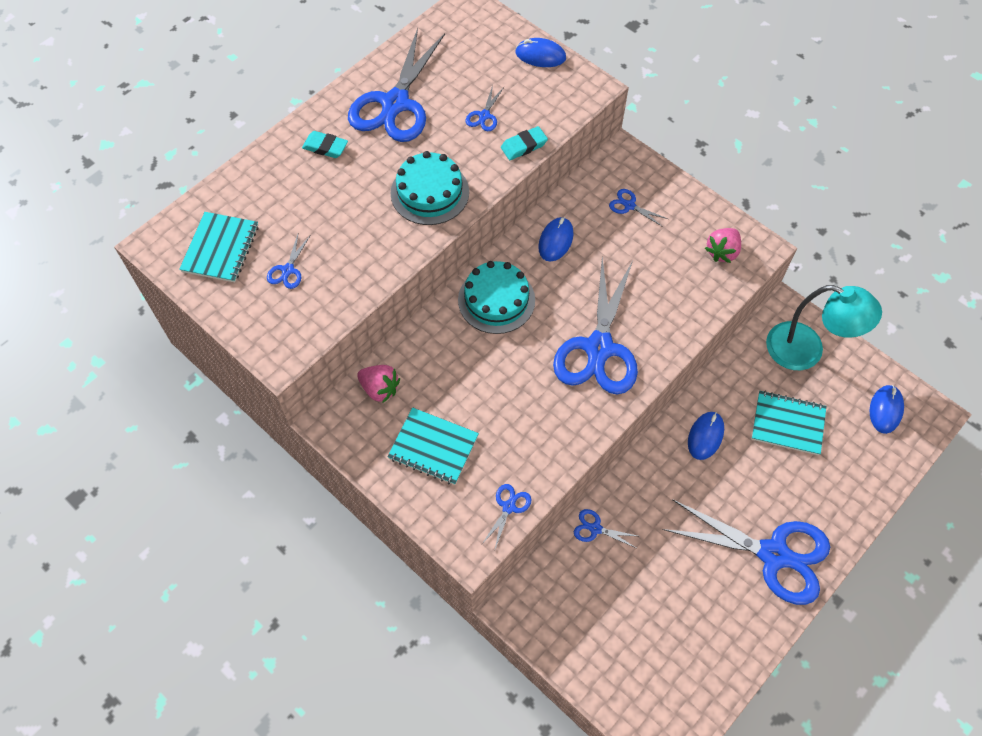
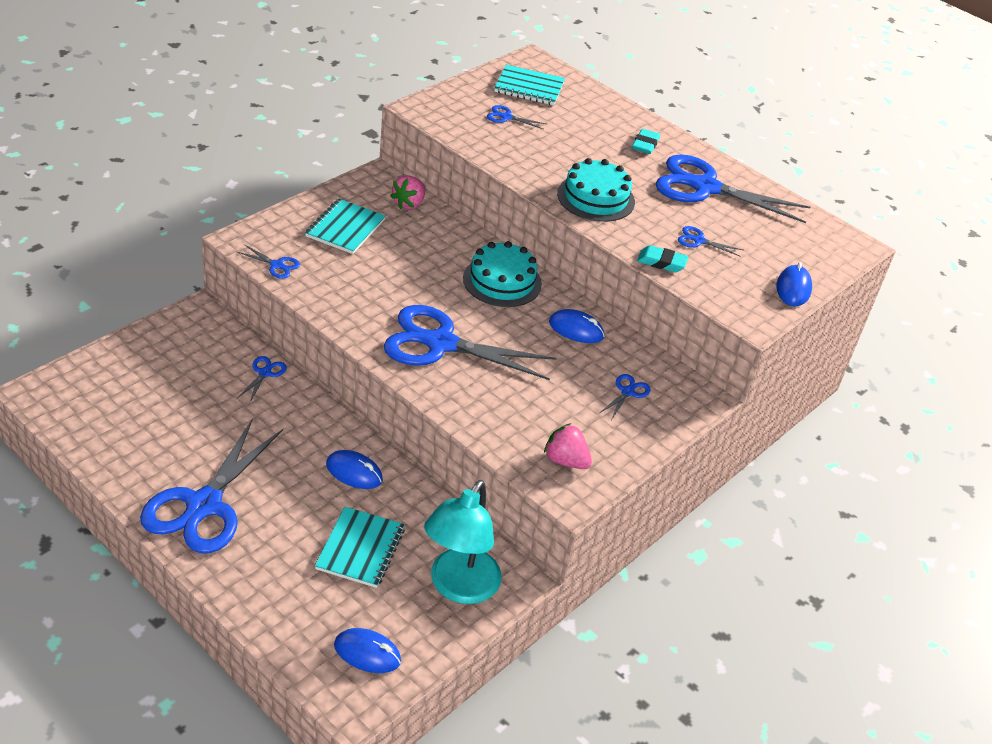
camera: 85 degrees right, 20 degrees down
turquoise eraser [501,126,548,160] -> turquoise eraser turned 45 degrees counterclockwise [637,245,688,272]

